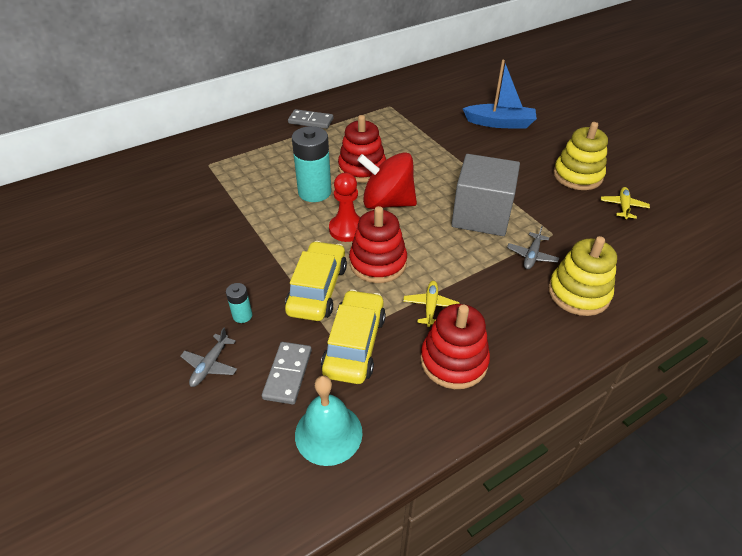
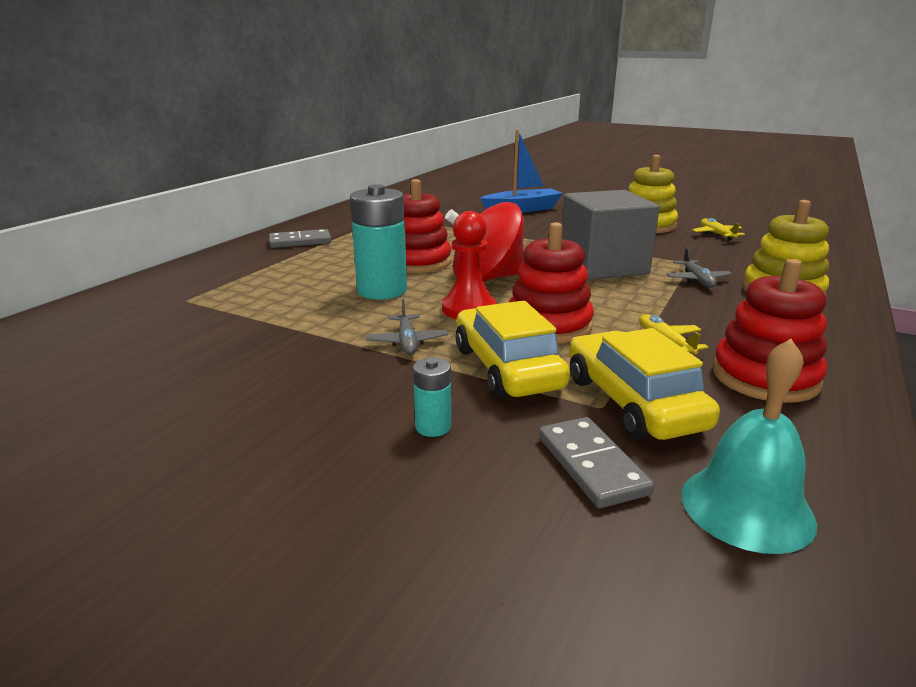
camera: 30 degrees left, 20 degrees down
grey plane [180,328,237,387] -> grey plane moved to [366,299,448,355]

